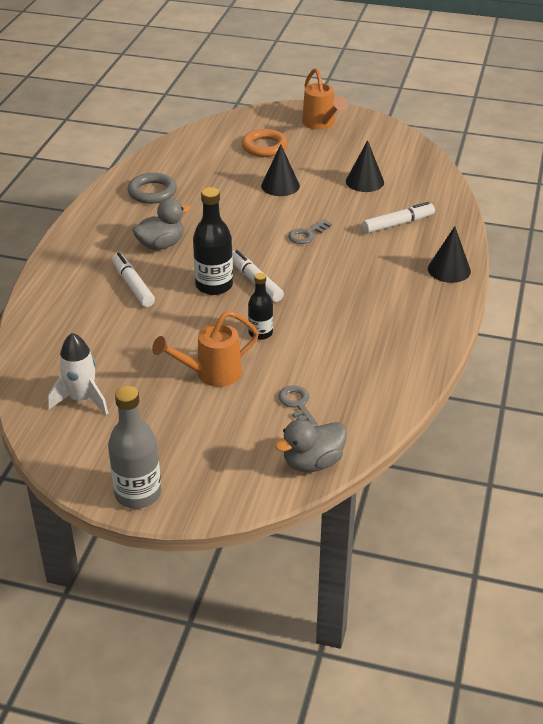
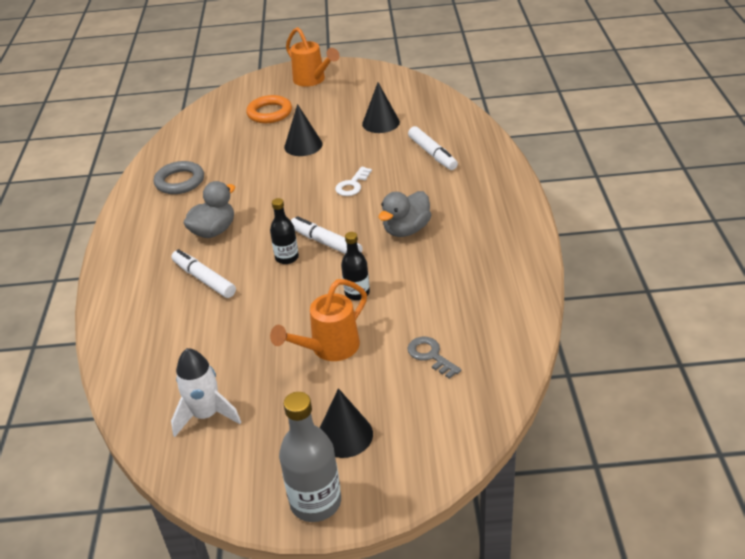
camera: 15 degrees left, 0 degrees up
black bottle [193,187,233,295] -> black bottle [270,198,299,264], size x0.61
grey duck [275,419,347,472] -> grey duck moved to [379,191,431,237]
grey key [288,219,332,244] -> white key [335,166,372,196]
white marker [362,202,435,233] -> white marker turned 105 degrees clockwise [408,126,458,170]
black cone [428,226,471,283] -> black cone moved to [320,388,373,458]

